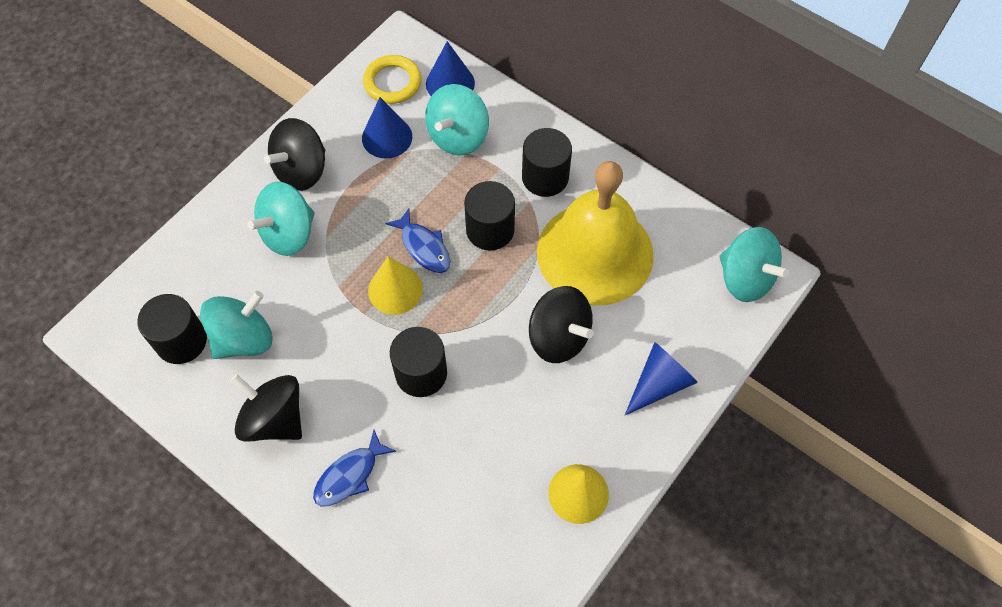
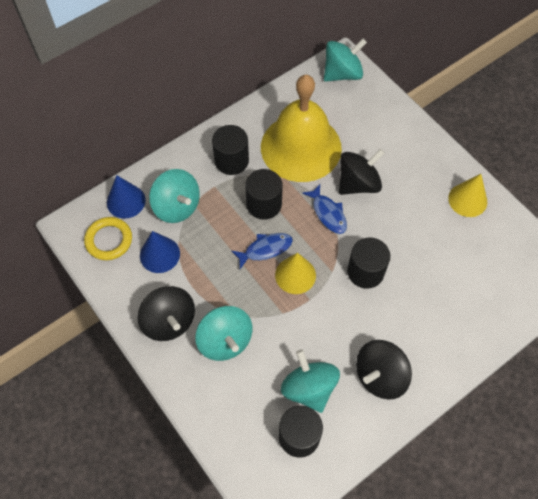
camera: 75 degrees left, 0 degrees up
blue fish [313,430,396,506] -> blue fish moved to [302,184,347,234]
blue cone [625,342,698,415] -> none

